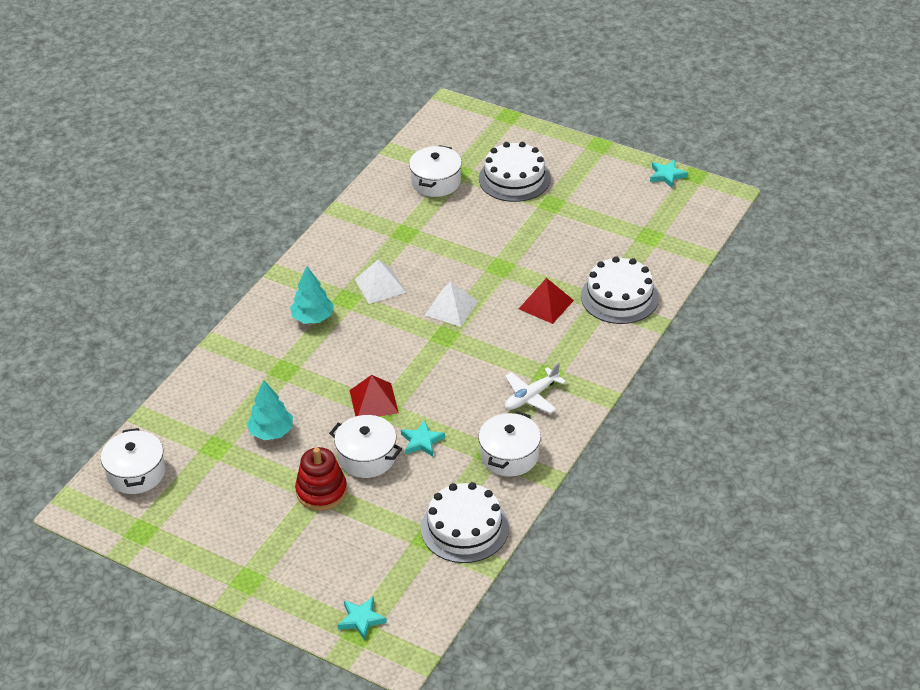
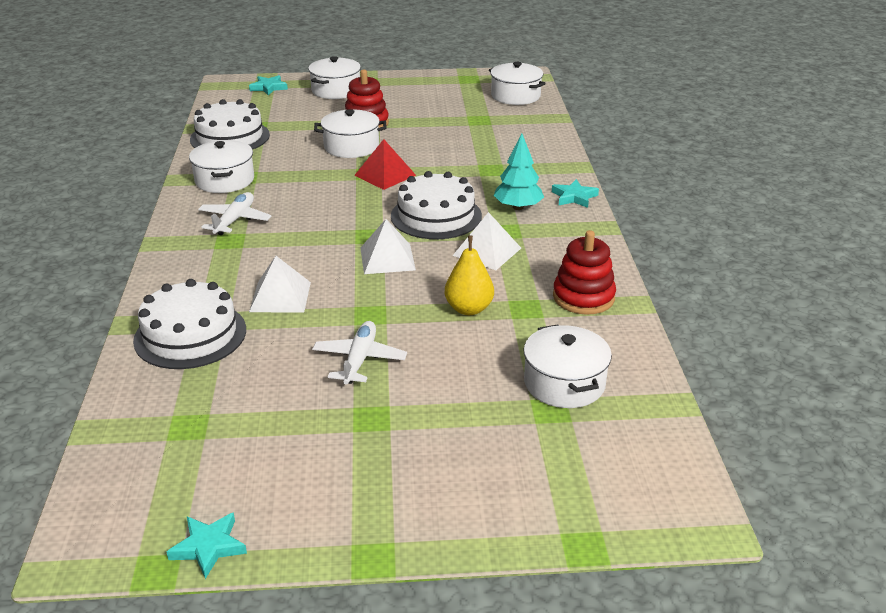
camera: 145 degrees right, 10 degrees down
turquoise tree [247,380,293,440] -> none
turquoise star [401,420,445,456] -> turquoise star moved to [552,179,599,208]
white cake [479,142,551,202] -> white cake moved to [391,171,482,239]
red pyramid [519,278,574,324] -> white pyramid [249,256,311,312]
none -> white pot [308,56,361,99]
none -> white plane [312,321,407,385]
none -> yellow pear [445,236,494,315]
none -> red stacking toy [553,230,616,315]

